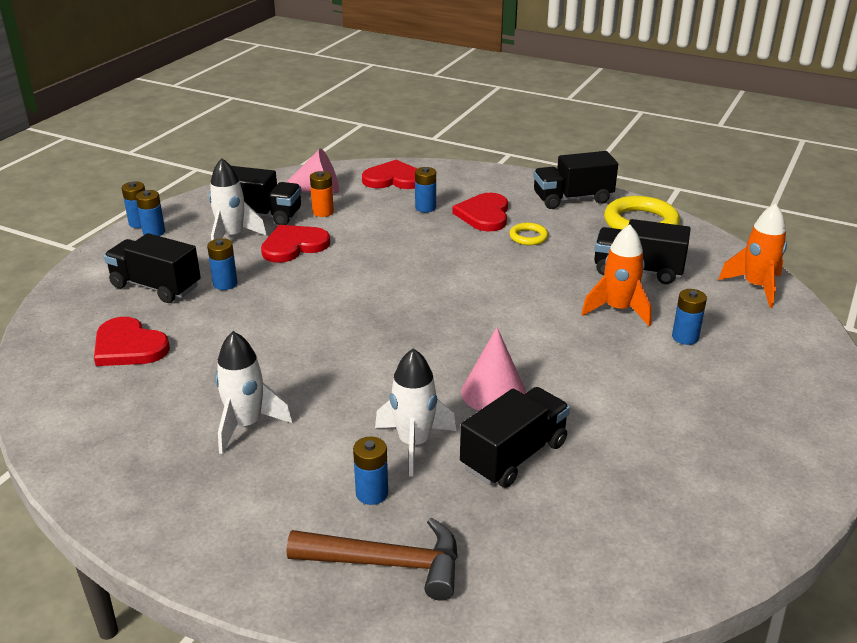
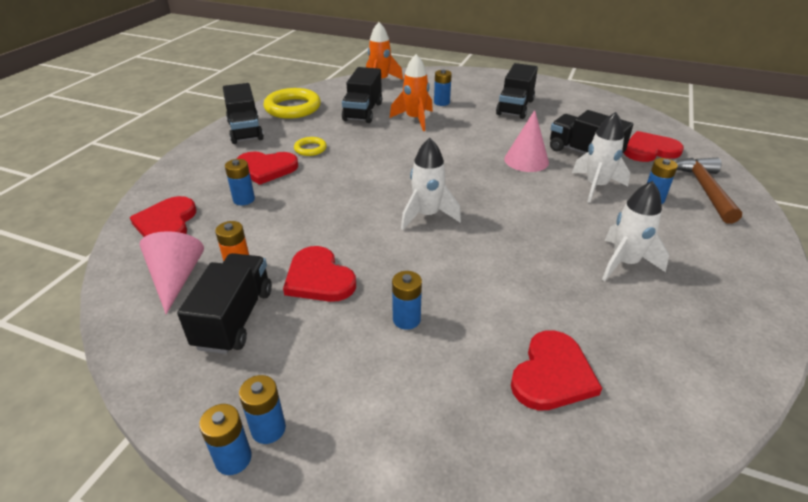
camera: 95 degrees left, 5 degrees up
black truck [104,233,201,303] -> black truck moved to [496,63,538,119]
white rocket [209,158,267,241] -> white rocket moved to [401,138,461,230]
none -> red heart [624,131,684,162]

